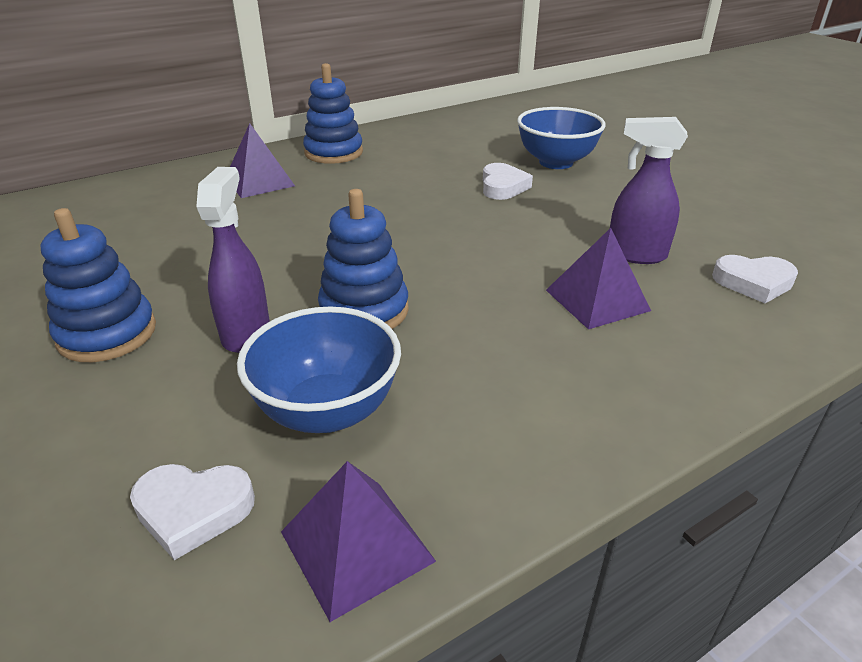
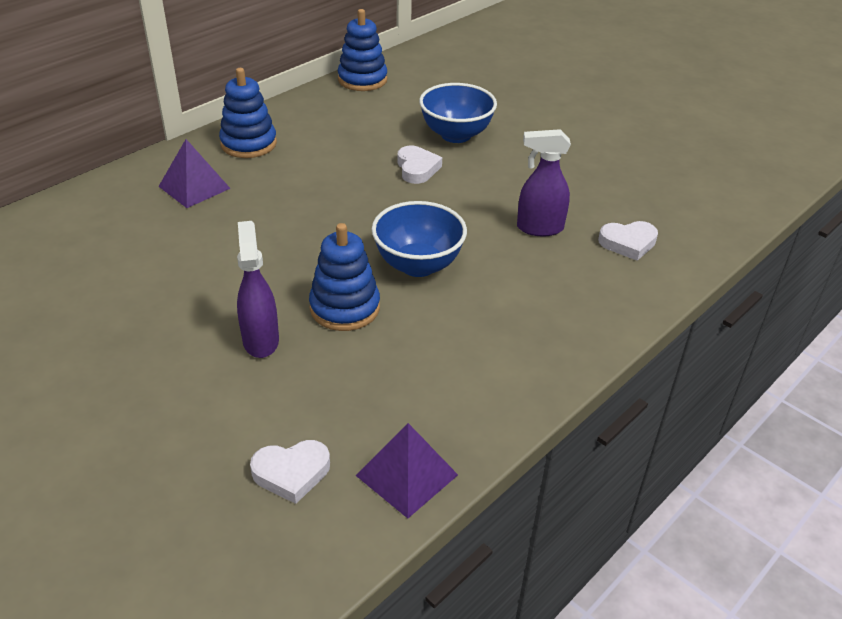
camera: 15 degrees left, 5 degrees up
blue stacking toy [41,208,156,362] -> blue stacking toy moved to [338,9,387,91]
blue bowl [237,307,401,433] -> blue bowl moved to [372,201,467,277]
purple pyramid [546,228,651,329] -> none

